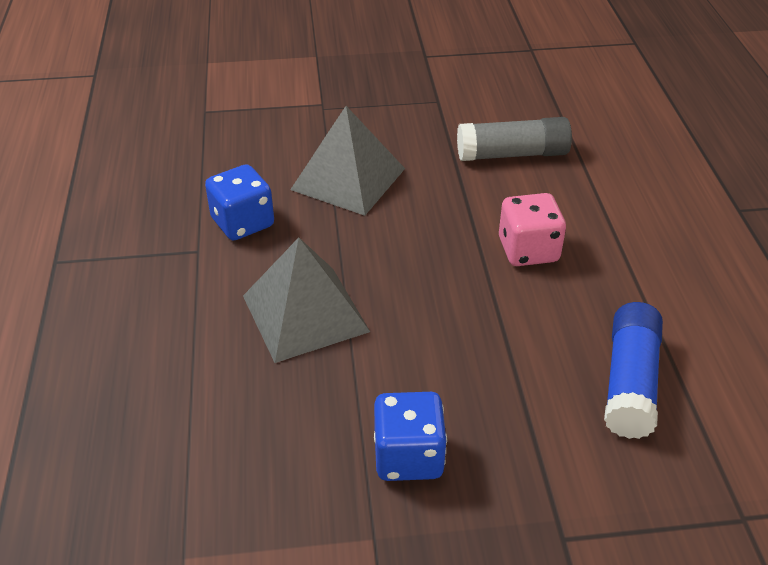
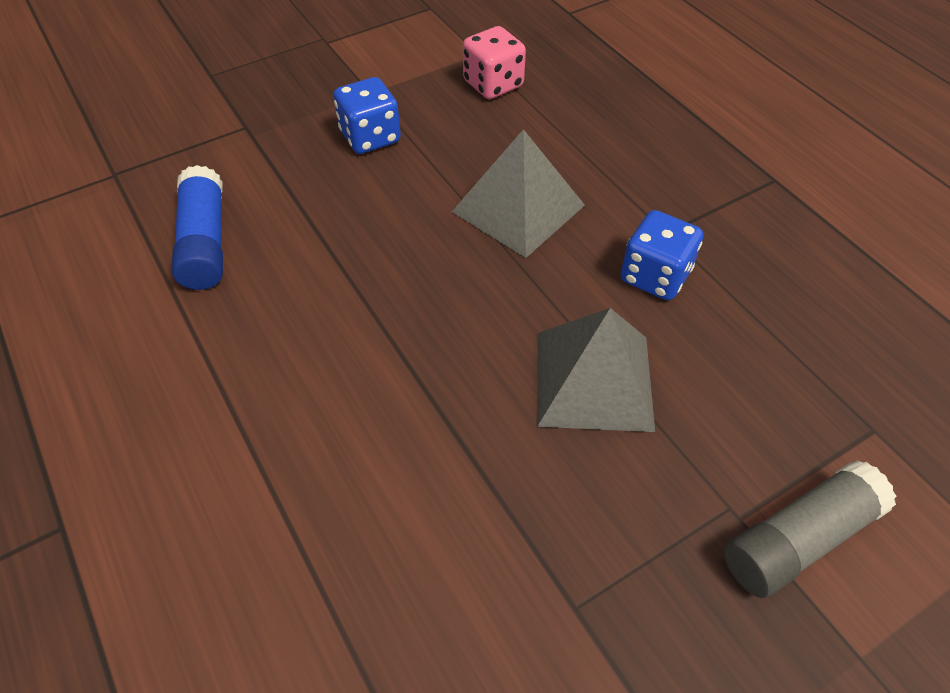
camera: 155 degrees right, 10 degrees up
grey glue stick [457,117,572,161] -> grey glue stick moved to [724,460,896,598]
pink dice [499,193,566,266] -> pink dice moved to [463,26,526,99]

